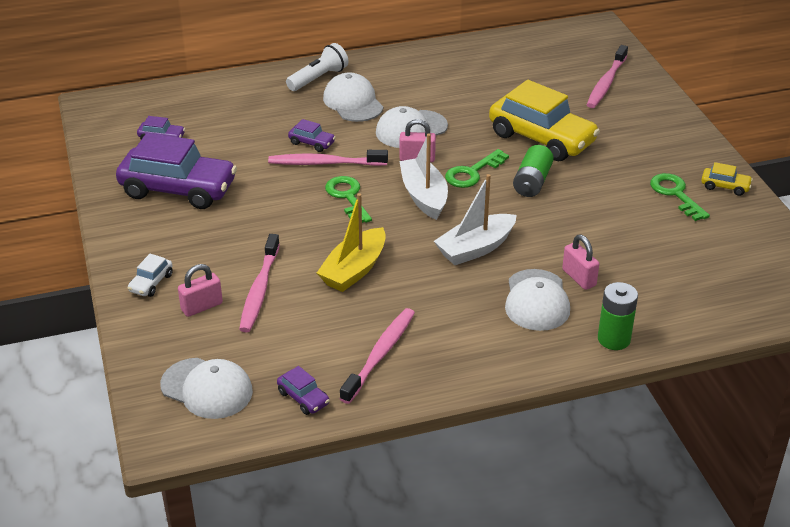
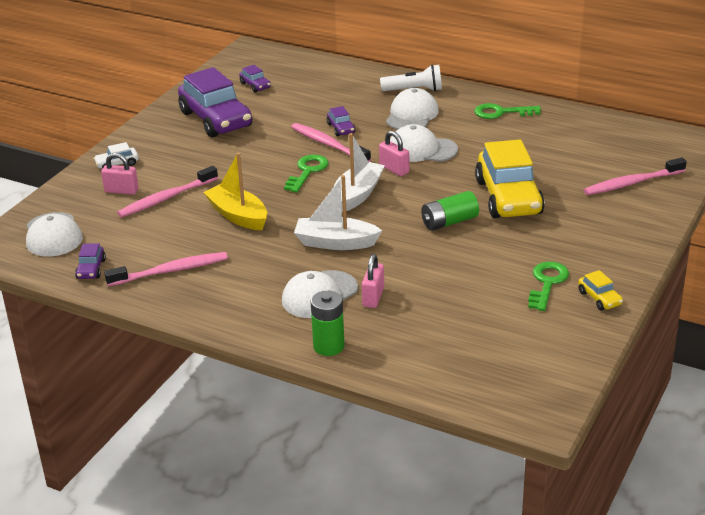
camera: 45 degrees right, 5 degrees down
yellow boat [317,193,386,292] -> yellow boat turned 60 degrees clockwise [203,153,267,230]
green key [445,149,509,188] -> green key moved to [475,103,541,119]

